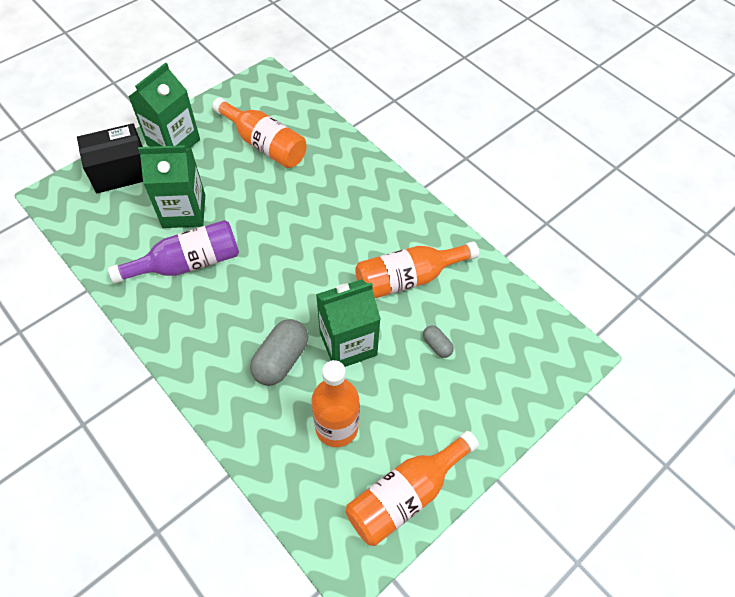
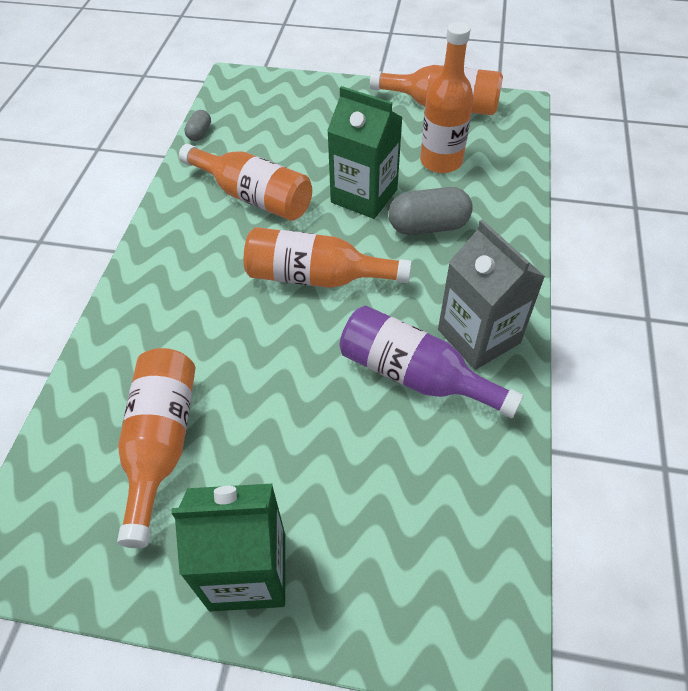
camera: 125 degrees left, 5 degrees down
black box [77,123,143,193] -> none
green carton [138,145,205,228] -> none
grey capsule [423,326,454,358] -> grey capsule moved to [184,110,211,141]
none -> orange bottle [244,227,412,288]
none -> grey carton [438,219,545,370]

